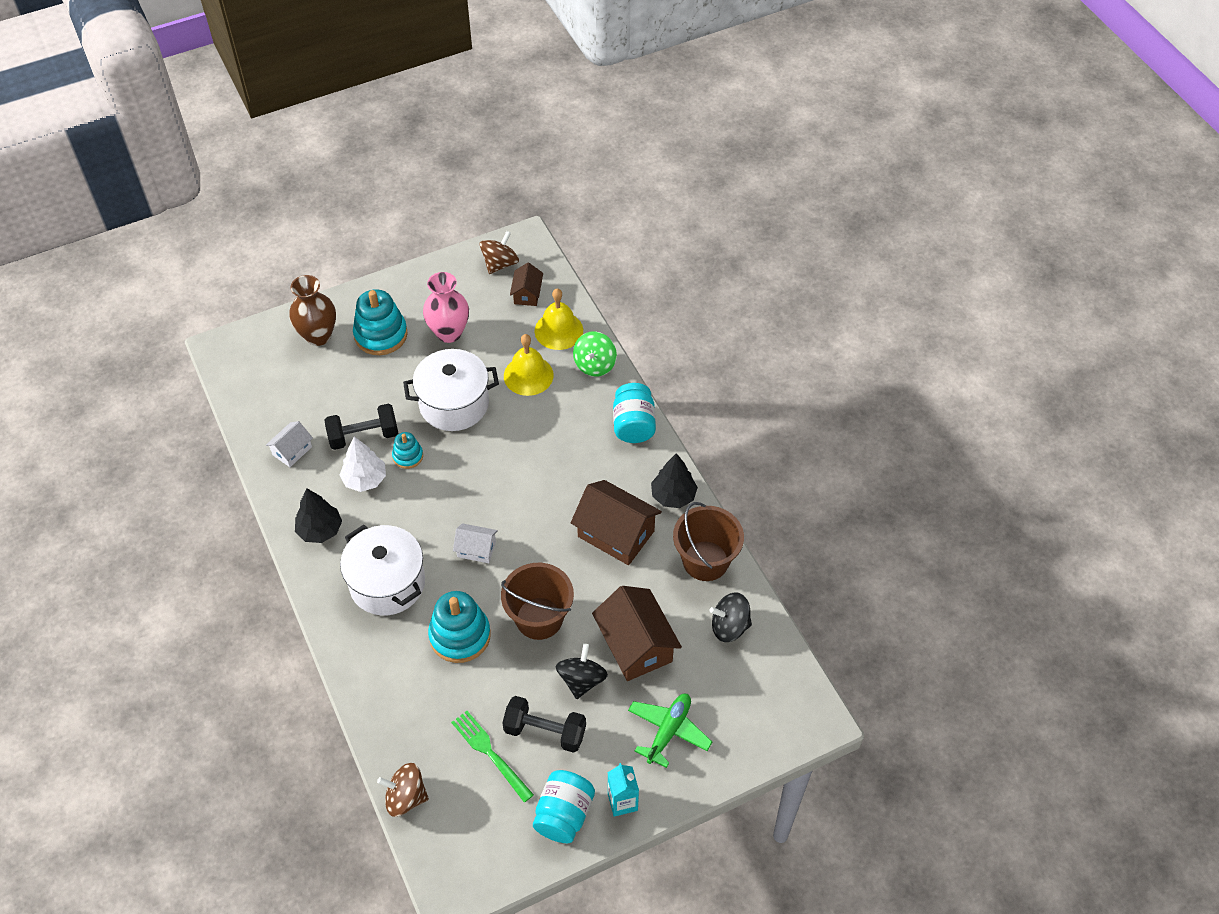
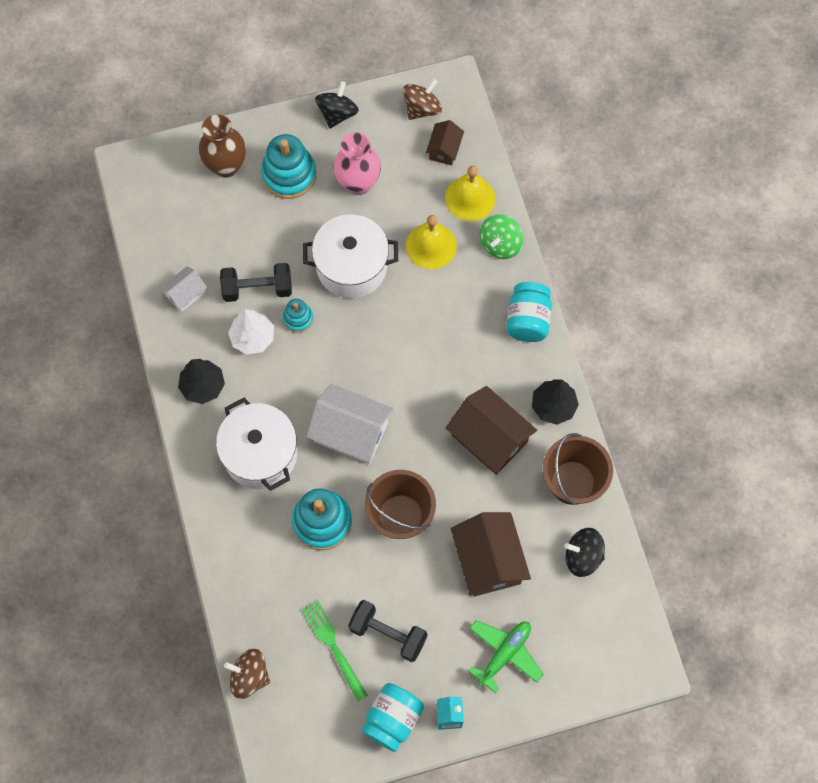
camera: 10 degrees right, 15 degrees up
white house [453,523,498,563] -> white house [306,384,393,464], size x1.86
black spinning top [556,644,608,699] -> black spinning top moved to [315,81,359,128]

